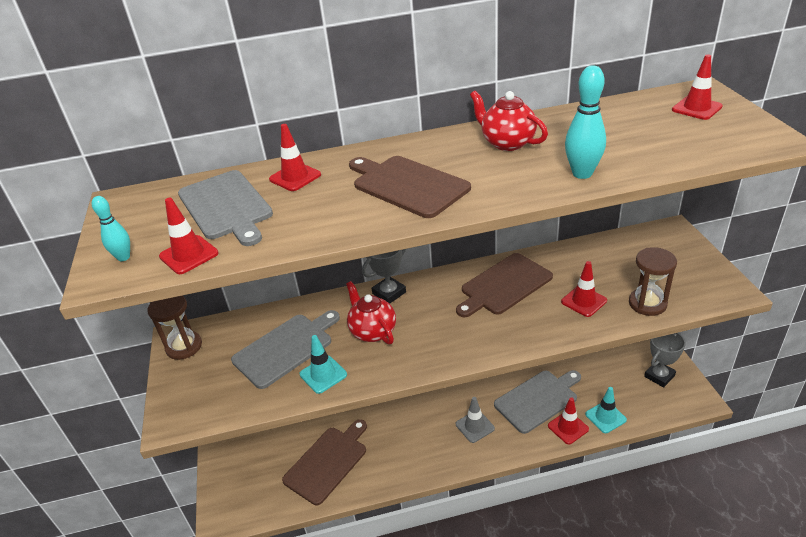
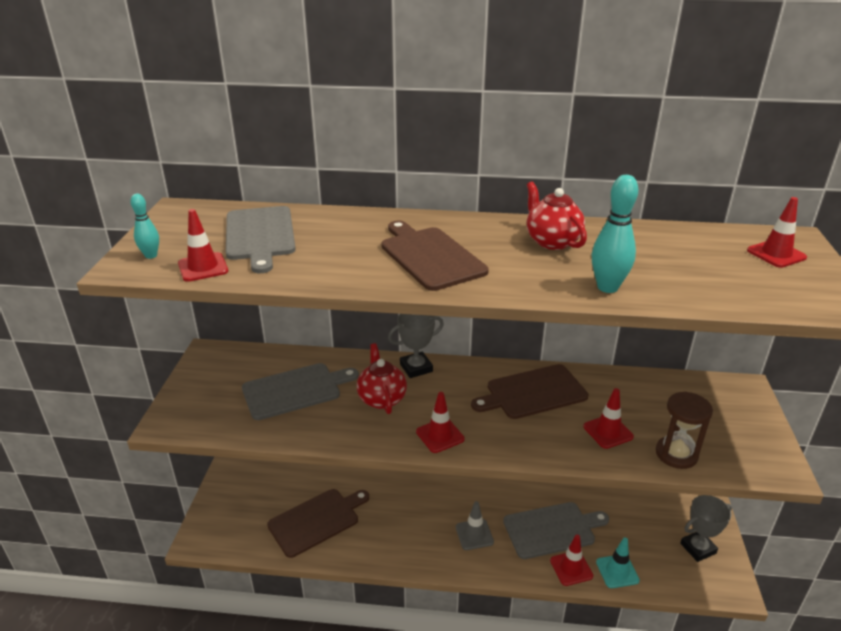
camera: 15 degrees right, 5 degrees down
brown hourglass [147,296,202,360] -> none
red traffic cone [269,124,321,191] -> red traffic cone moved to [416,392,465,453]
turquoise traffic cone [300,335,347,394] -> none

